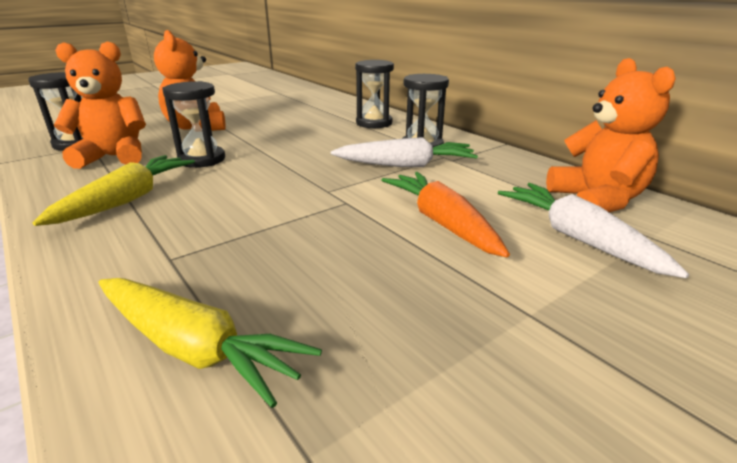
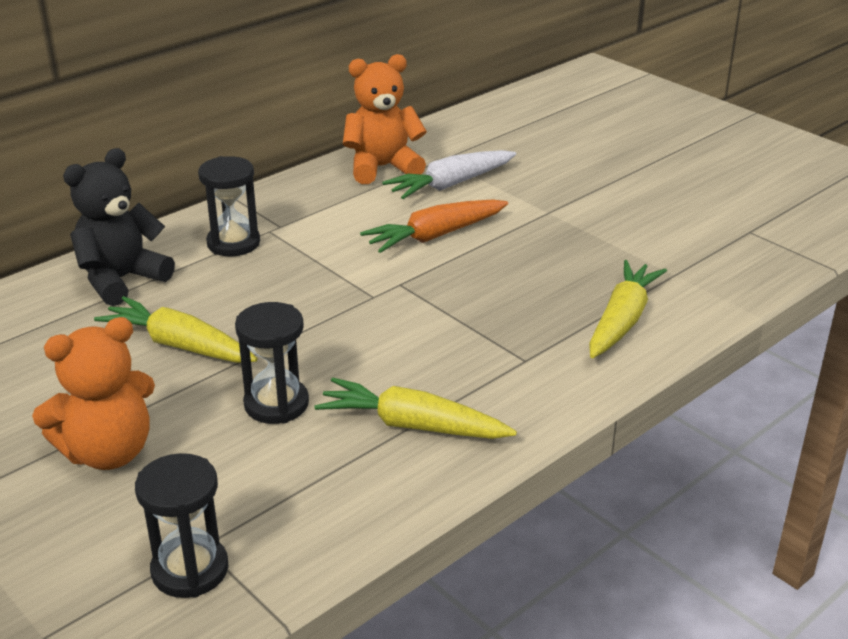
camera: 95 degrees left, 5 degrees up
orange teddy bear [54,41,146,169] -> none
white carrot [331,137,478,167] -> none
black hourglass [355,60,394,128] -> black teddy bear [63,148,175,306]
none -> yellow carrot [94,296,258,363]

